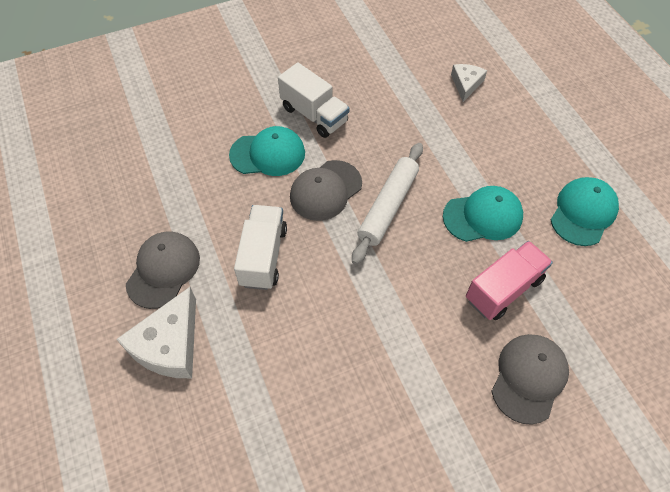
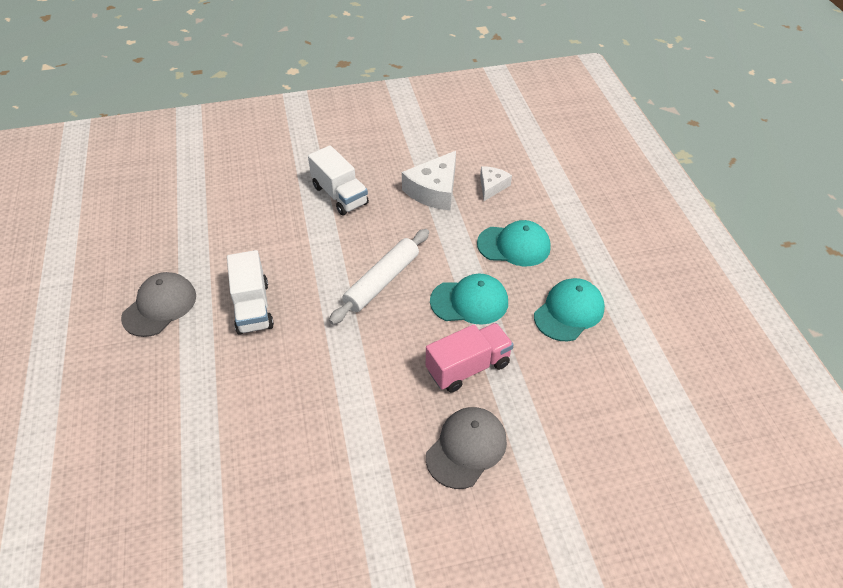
camera: 10 degrees right, 10 degrees down
white cheese [116,287,196,378] -> white cheese moved to [402,151,456,211]
turquoise cap [229,126,305,176] -> turquoise cap moved to [477,220,551,266]
white truck [234,205,287,290] -> white truck turned 150 degrees clockwise [227,250,274,335]
grey cap [290,160,362,221] -> none

